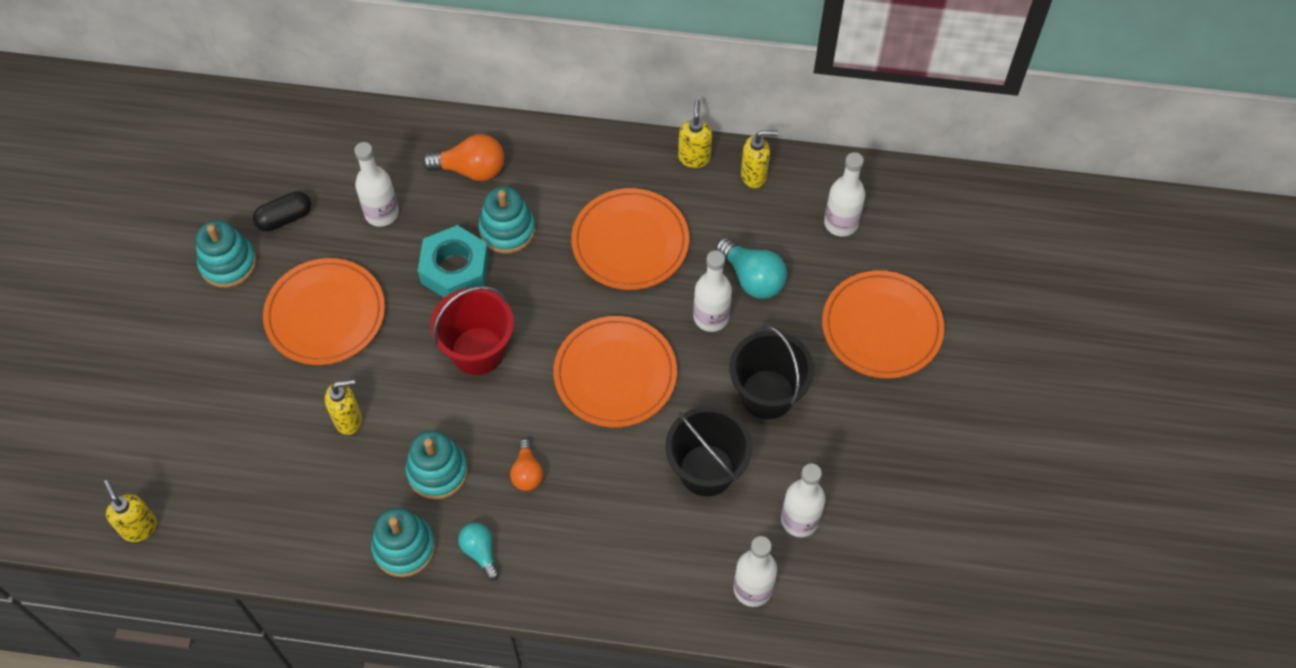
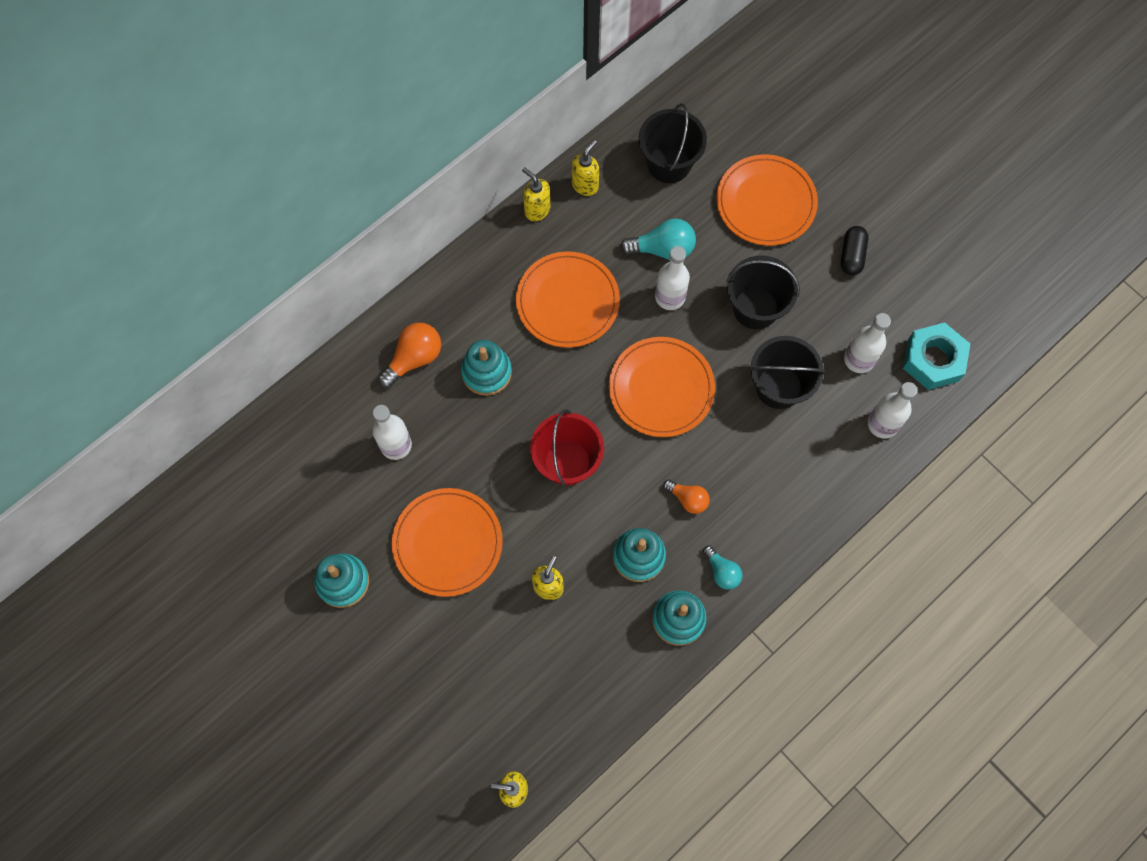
camera: 50 degrees left, 10 degrees up
black capsule [253,191,311,232] -> black capsule moved to [841,226,869,275]
turquoise nut [418,225,489,298] -> turquoise nut moved to [903,322,970,390]
turquoise light bulb [458,523,500,581] -> turquoise light bulb turned 135 degrees counterclockwise [703,546,743,590]
white bottle [824,152,865,237] -> black bucket [639,103,707,183]

